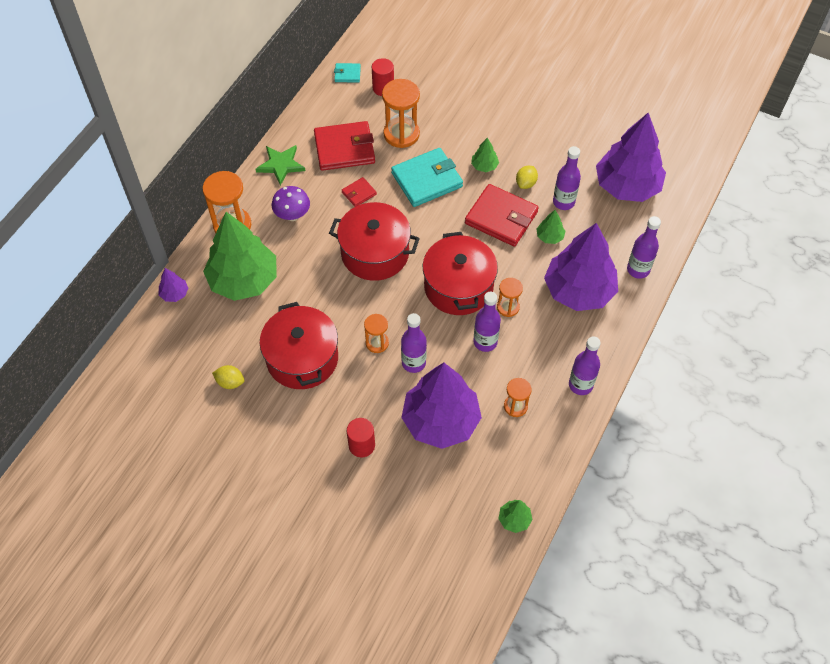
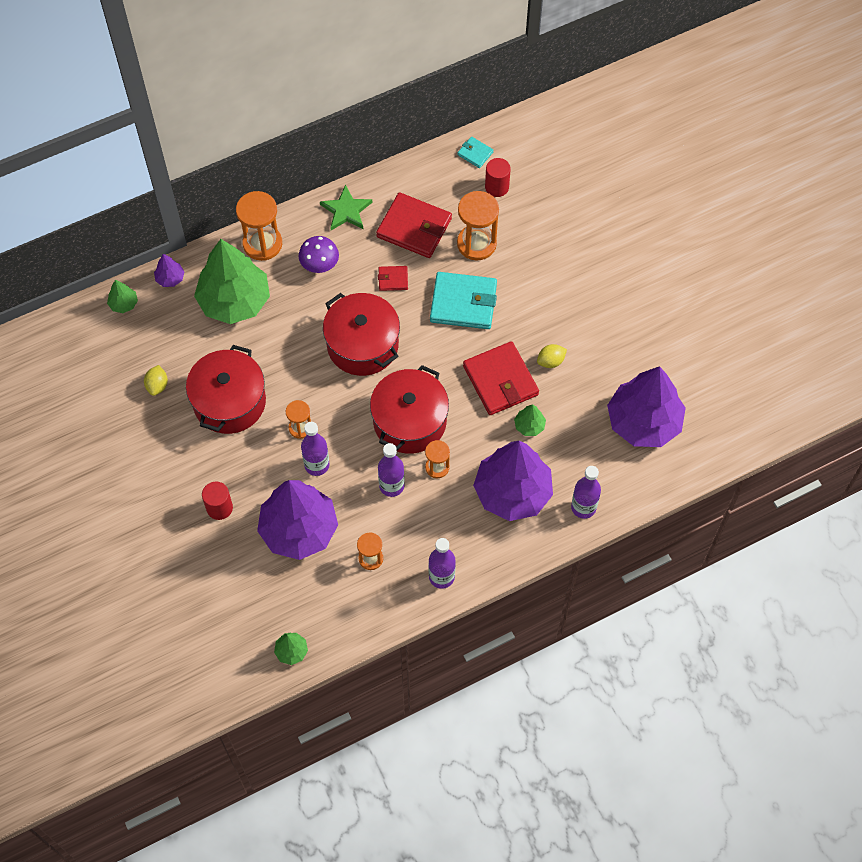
camera: 35 degrees right, 5 degrees up
yellow lemon [212,365,245,389] -> yellow lemon turned 45 degrees clockwise [144,365,168,396]
green tree [471,138,499,172] -> green tree moved to [107,280,138,313]
purple bottle [553,146,581,210] -> none

